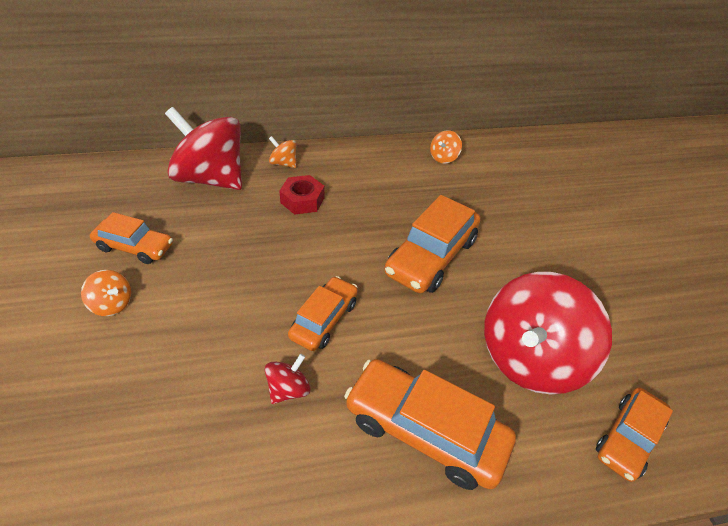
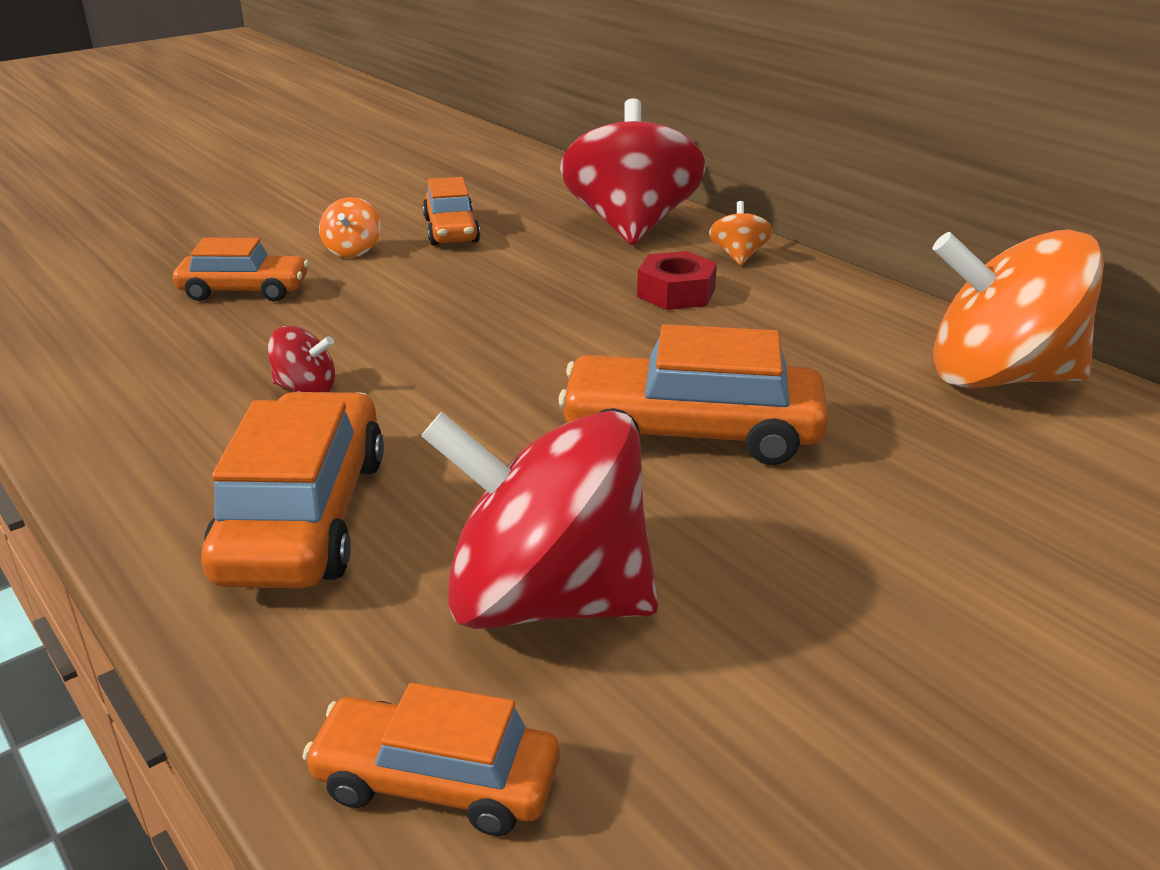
camera: 65 degrees right, 15 degrees down
orange car [288,276,358,351] -> orange car moved to [173,238,309,302]
orange spinning top [430,130,462,164] -> orange spinning top [933,229,1104,388], size x2.42

